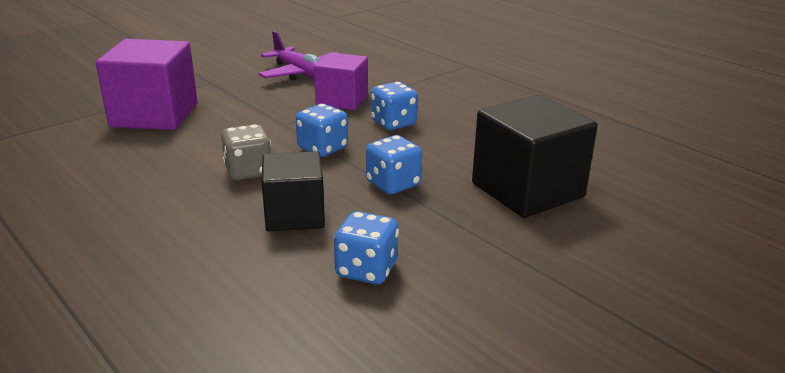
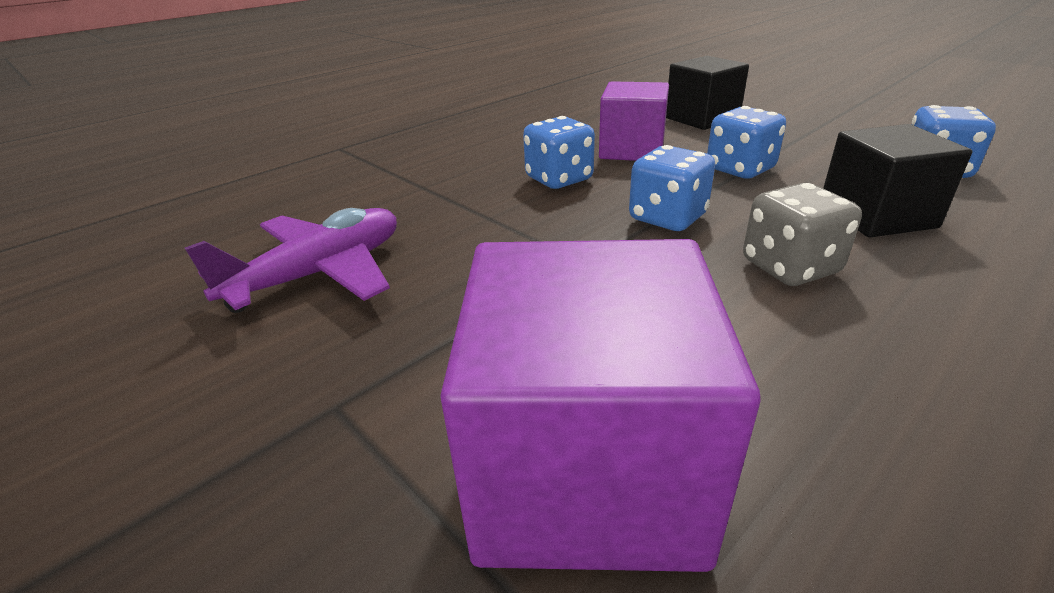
camera: 90 degrees left, 5 degrees up
purple cube [314,52,368,110] -> purple cube moved to [599,81,669,161]
black cube [472,95,598,218] -> black cube [666,56,749,130], size x0.65

